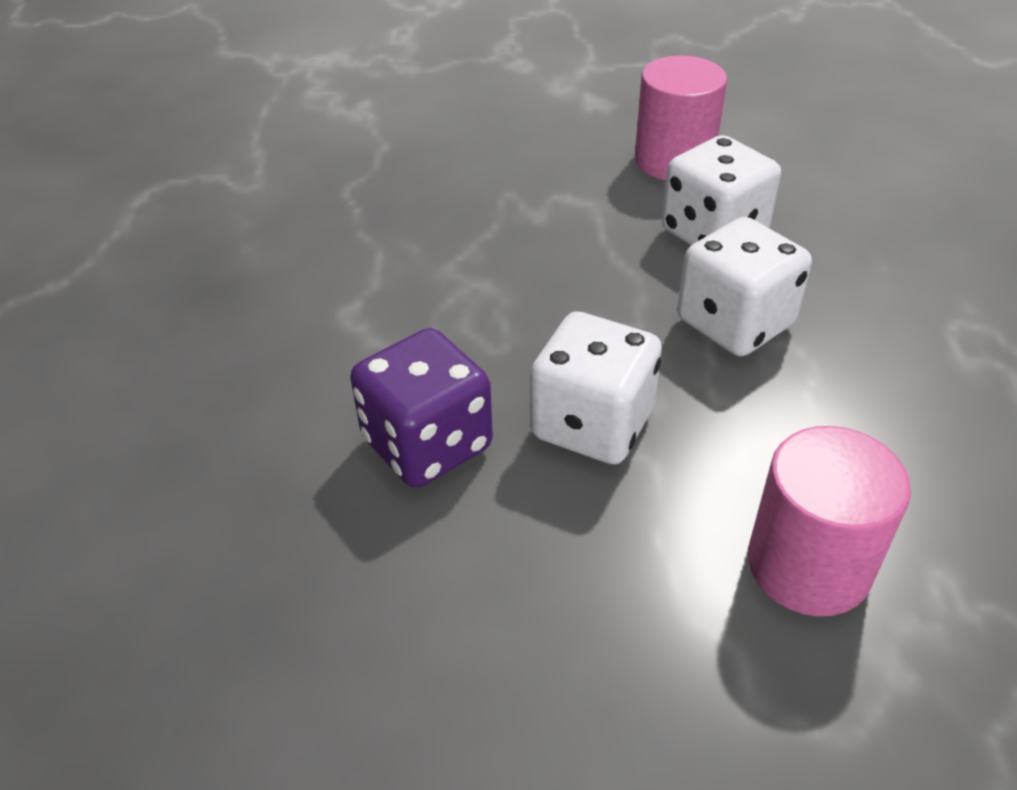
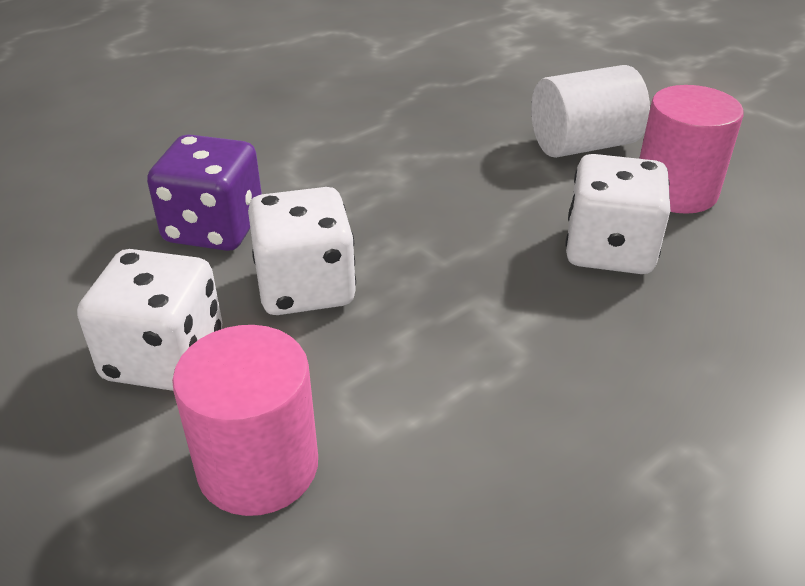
camera: 50 degrees right, 5 degrees down
white dice [677,217,812,356] -> white dice moved to [77,249,222,391]
none -> white cylinder [531,65,650,158]

